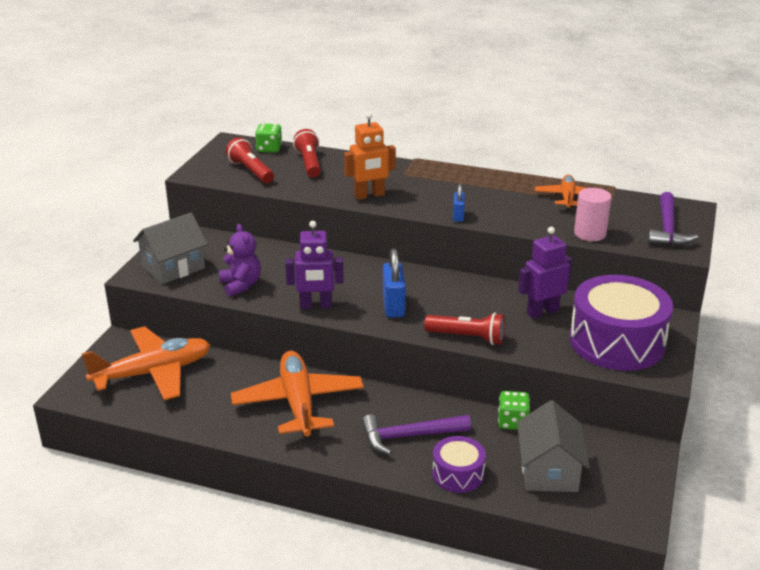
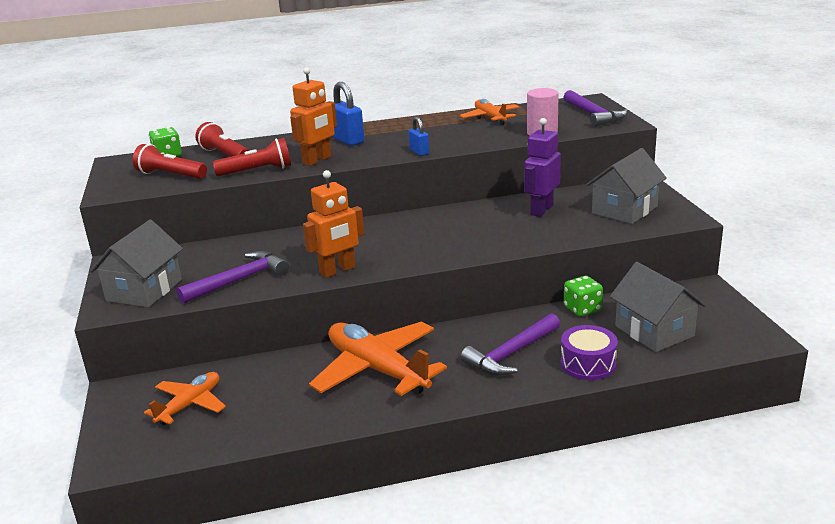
camera: 30 degrees left, 5 degrees down
orange plane [82,326,210,400] -> orange plane [144,372,226,425], size x0.57
purple teddy bear [219,224,261,297] -> purple hammer [176,251,289,304]
purple robot [285,221,344,309] -> orange robot [303,170,364,278]
blue padlock [383,249,406,318] -> blue padlock moved to [332,82,364,146]
red flashlight [424,313,505,345] -> red flashlight moved to [213,138,291,176]
purple drum [570,275,673,371] -> grey house [586,148,667,224]

